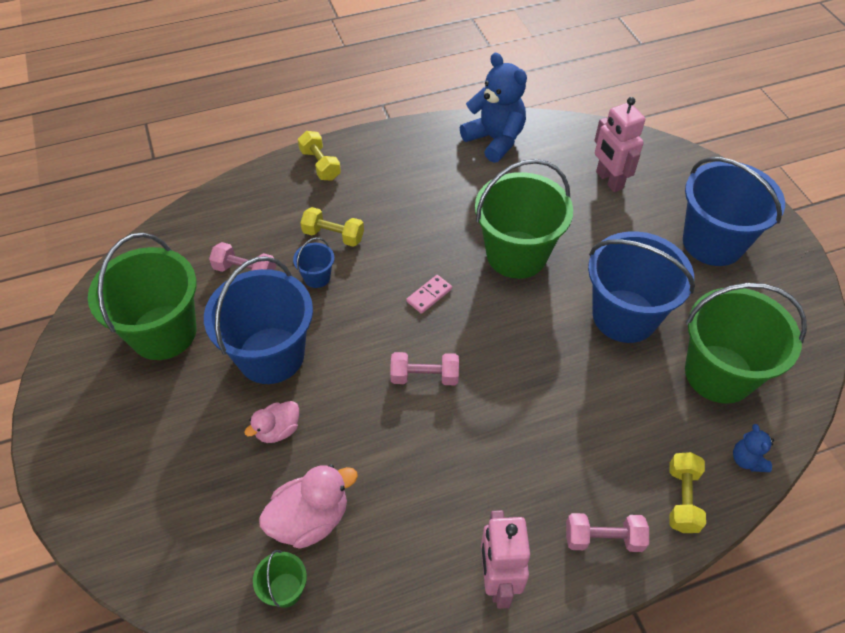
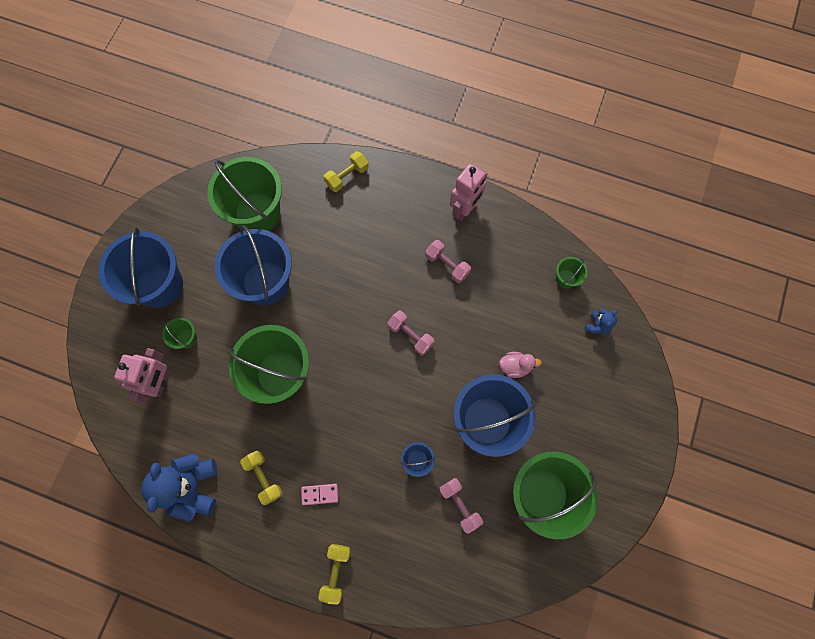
camera: 140 degrees left, 20 degrees up
pink duck [259,464,358,549] -> none
yellow dumbbell [300,207,364,247] -> yellow dumbbell moved to [240,451,283,505]
pink domino [406,275,452,314] -> pink domino moved to [301,484,338,505]
pink dumbbell [566,513,649,552] -> pink dumbbell moved to [425,240,471,283]
blue teddy bear [733,424,774,472] -> blue teddy bear moved to [584,309,617,334]
none -> green bucket [162,318,197,349]

